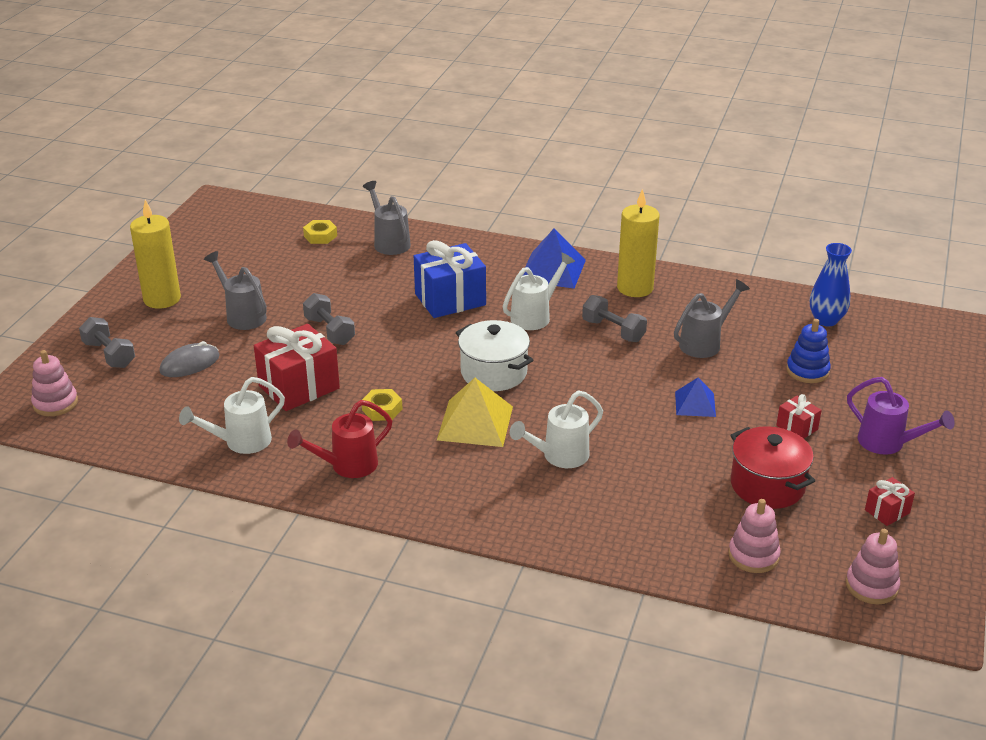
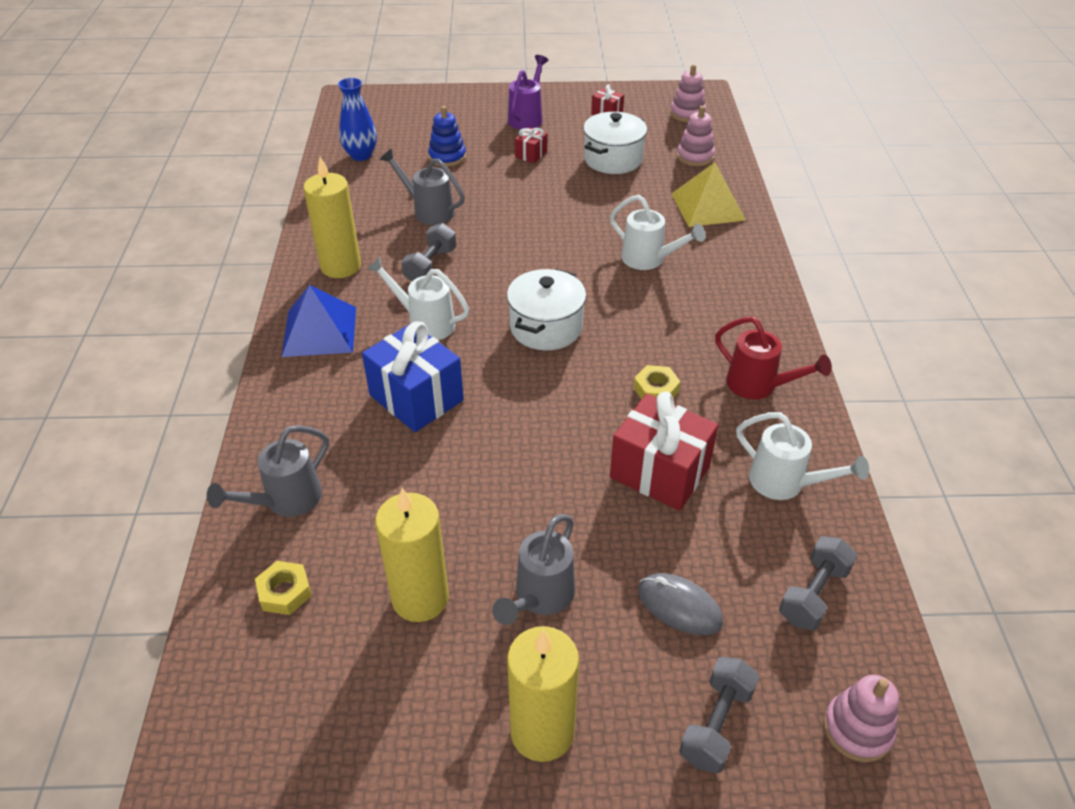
camera: 110 degrees left, 10 degrees up
grey dumbbell [303,293,355,345] -> grey dumbbell moved to [779,536,857,630]
yellow pyramid [437,378,513,447] -> yellow pyramid moved to [671,162,746,227]
blue pyramid [675,377,716,417] -> none
red pot [731,426,815,509] -> white pot [583,112,647,174]
none -> yellow candle [375,488,449,622]

